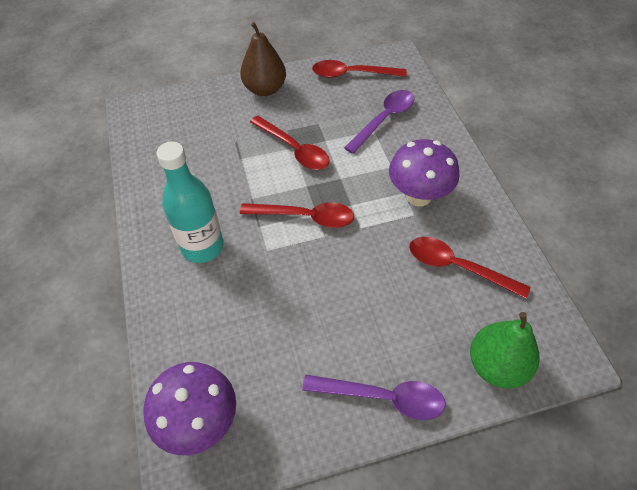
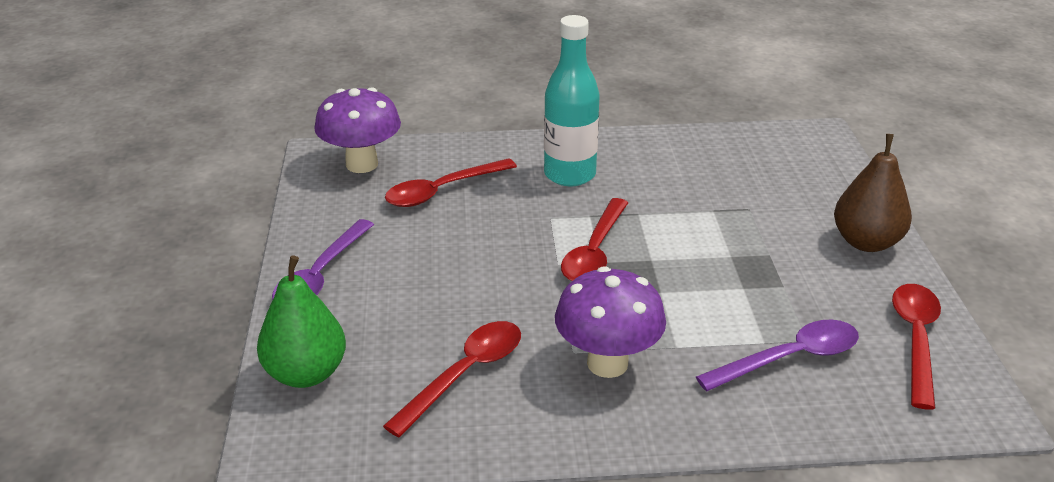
camera: 100 degrees right, 20 degrees down
red spoon [250,116,330,170] -> red spoon moved to [385,158,517,207]
purple spoon [344,90,414,154] -> purple spoon turned 75 degrees counterclockwise [696,320,859,391]

